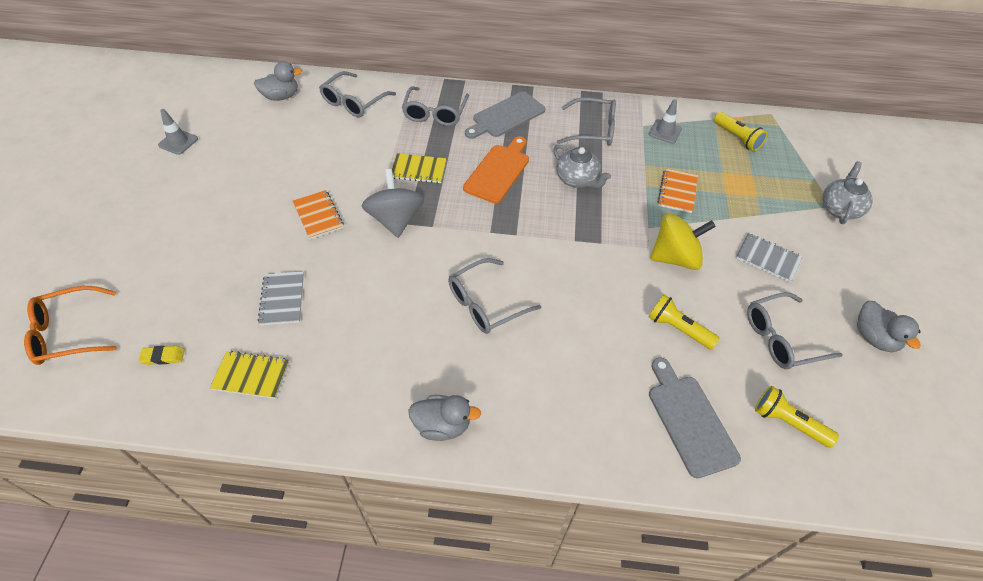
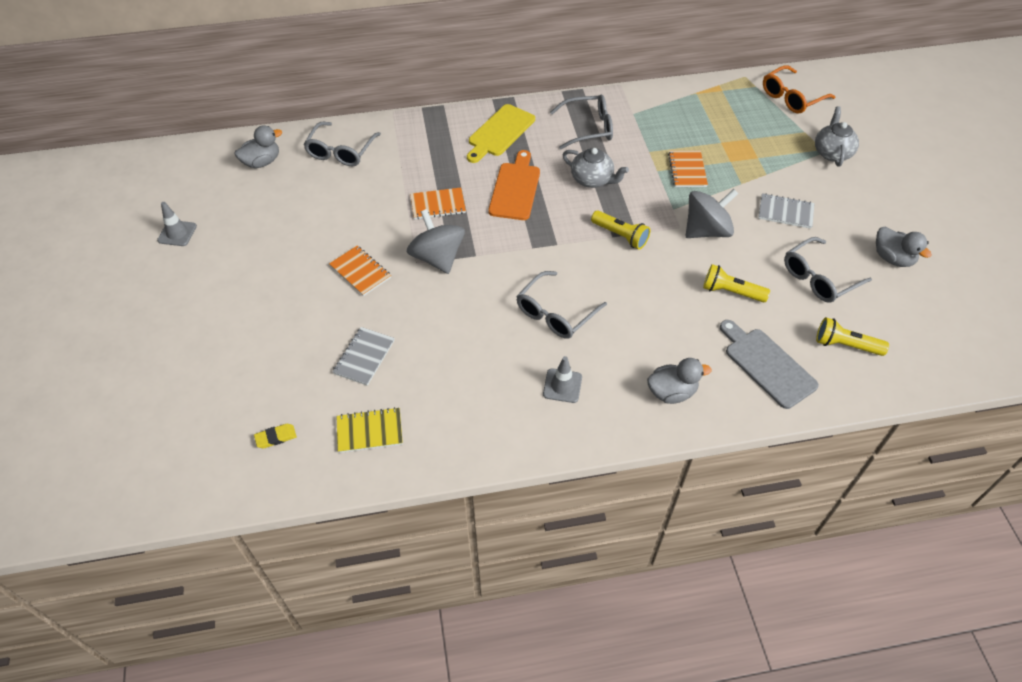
camera: 15 degrees left, 0 degrees up
orange glasses [24,286,117,365] -> orange glasses moved to [763,65,836,114]
grey notebook [258,271,304,325] -> grey notebook turned 45 degrees clockwise [333,327,395,386]
yellow notebook [392,153,447,183] -> orange notebook [410,188,466,219]
grey glasses [402,86,469,126] -> none
grey duck [408,395,481,441] -> grey duck moved to [647,358,711,404]
grey cutting board [465,91,545,139] -> yellow cutting board [467,104,535,163]
grey traffic cone [649,99,682,144] -> grey traffic cone moved to [543,356,582,403]
yellow spinning top [650,213,716,270] -> grey spinning top [686,189,738,238]
yellow flashlight [714,112,768,151] -> yellow flashlight moved to [591,210,650,250]

